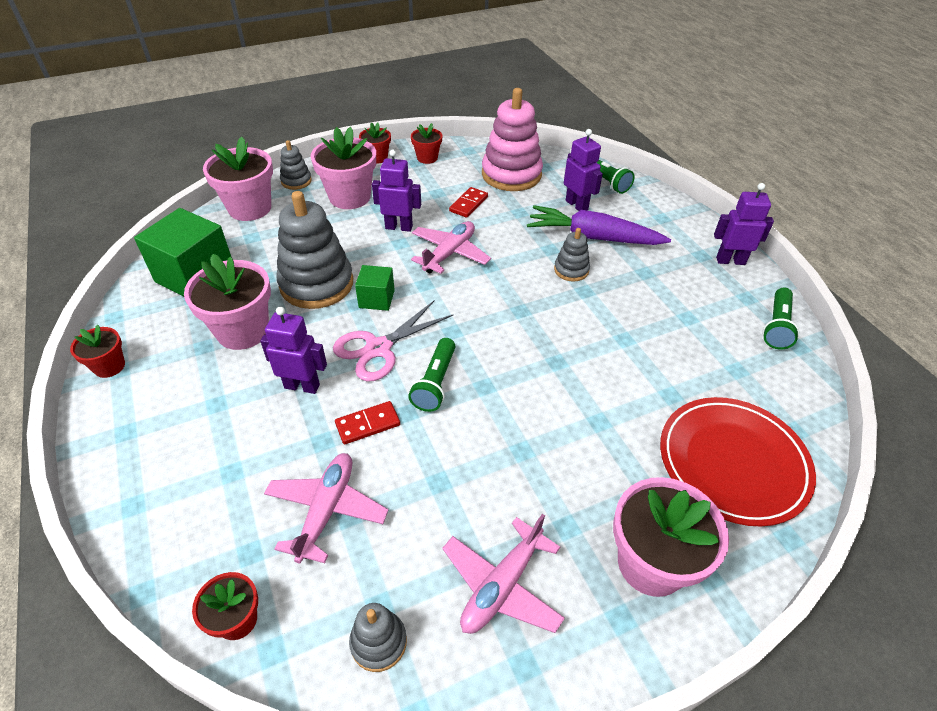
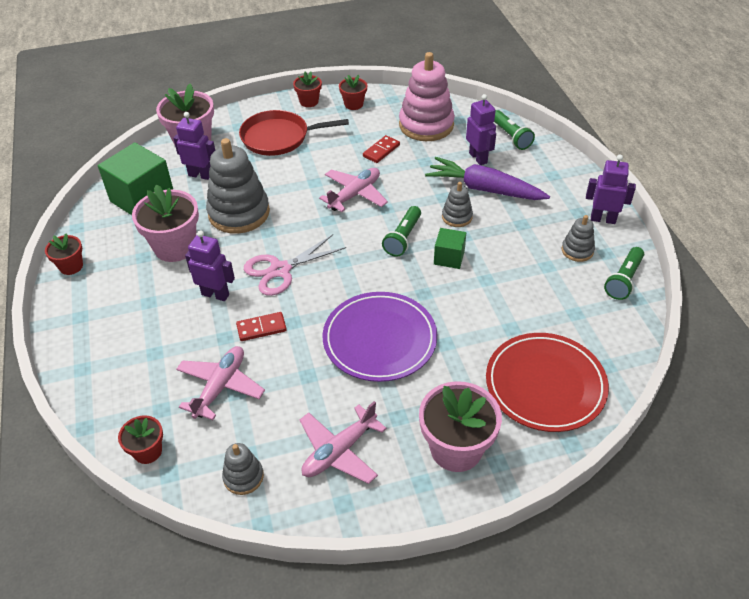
camera: 10 degrees right, 0 degrees up
grey stacking toy [280,140,312,190] -> grey stacking toy moved to [562,215,595,262]
pink flower pot [311,127,376,209] -> red pan [239,110,349,156]
green cube [355,265,395,311] -> green cube moved to [434,228,466,269]
purple robot [372,150,421,232] -> purple robot moved to [173,112,215,180]
green flashlight [408,338,455,412] -> green flashlight moved to [382,206,421,257]
none -> purple plate [323,292,437,382]

